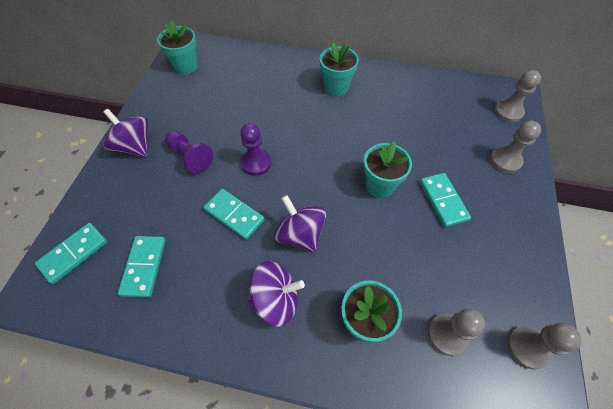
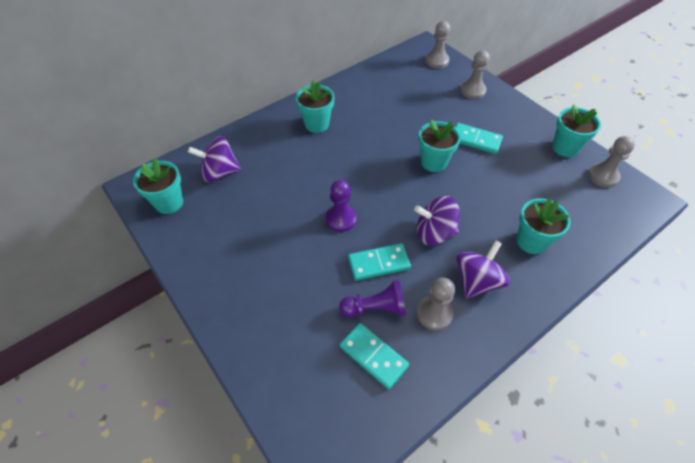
camera: 50 degrees left, 5 degrees down
turquoise domino [35,223,107,284] -> none
purple spinning top [103,109,148,157] -> purple spinning top moved to [188,136,241,182]
purple pawn [165,131,213,174] -> purple pawn moved to [339,280,406,318]
grey pawn [428,309,485,356] -> grey pawn moved to [417,278,455,331]
none -> turquoise flower pot [552,104,601,157]

